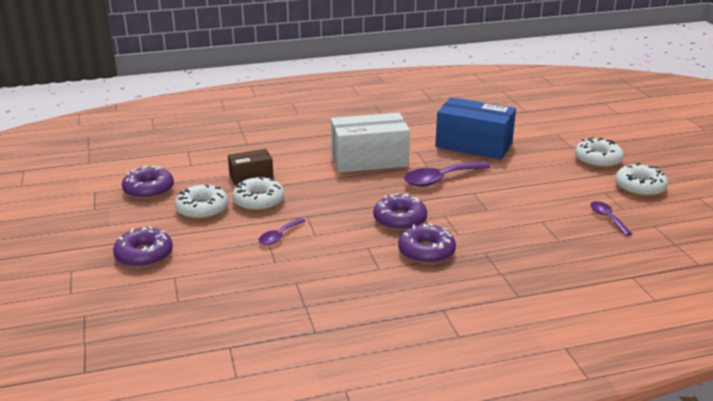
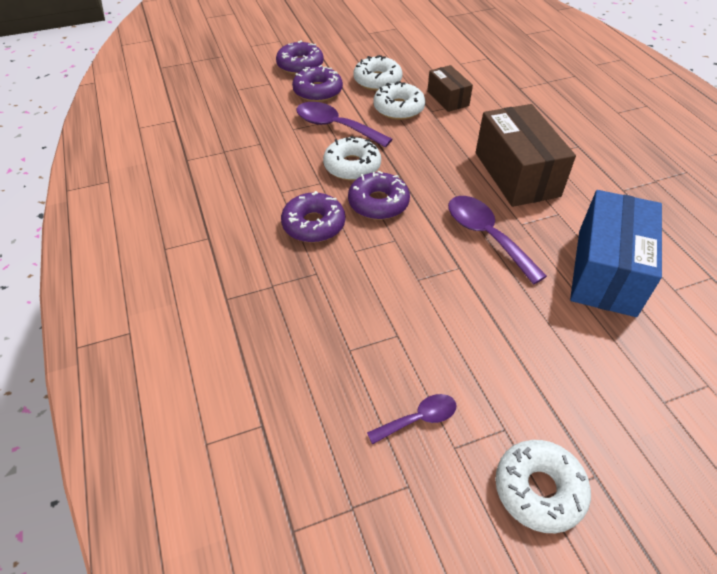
camera: 85 degrees right, 20 degrees up
purple donut [122,165,174,199] -> purple donut moved to [292,65,343,102]
purple spoon [259,218,306,245] -> purple spoon [297,102,392,148], size x1.74
white box [331,113,410,173] -> brown box [476,104,576,207]
white donut [575,137,624,168] -> white donut moved to [323,136,381,181]

